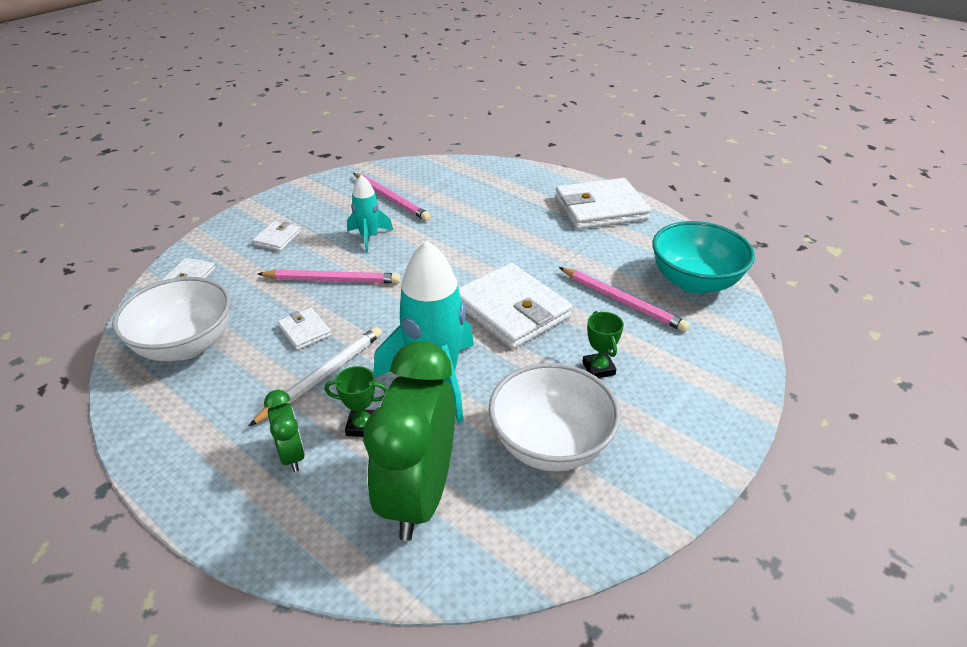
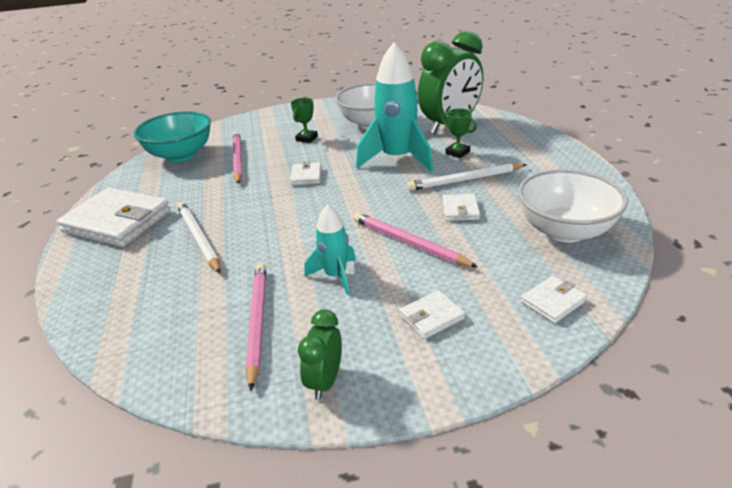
camera: 140 degrees left, 5 degrees down
green clock [264,390,305,472] -> green clock moved to [298,310,342,400]
white wallet [459,263,573,349] -> white wallet [290,162,321,185], size x0.46
none -> white pencil [177,202,221,273]

